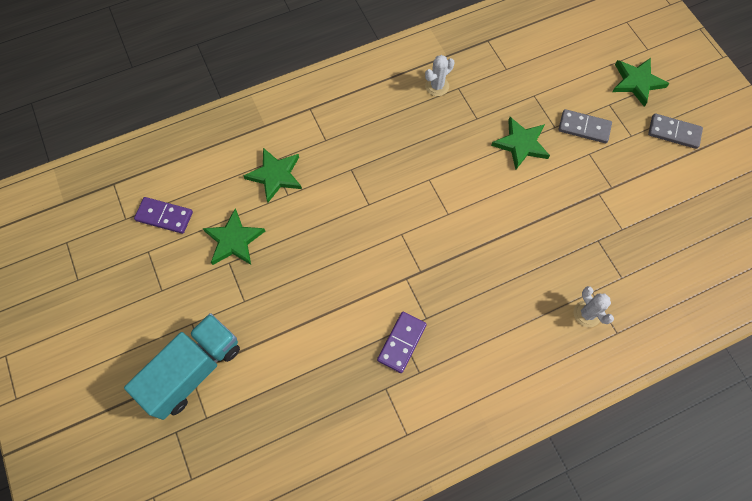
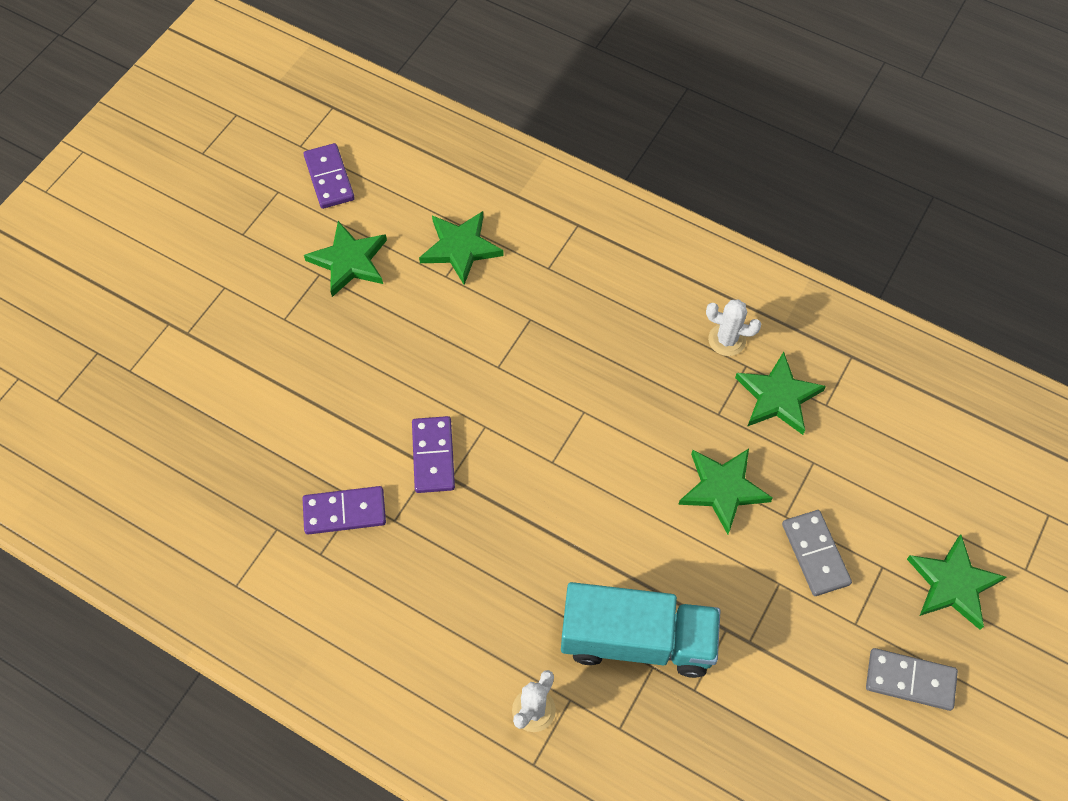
camera: 55 degrees right, 5 degrees down
turquoise truck [124,313,240,420] -> turquoise truck moved to [561,582,720,678]
grey domino [648,114,703,149] -> grey domino turned 60 degrees counterclockwise [866,648,958,711]
none -> purple domino [412,416,455,493]
none -> green star [735,352,826,435]

